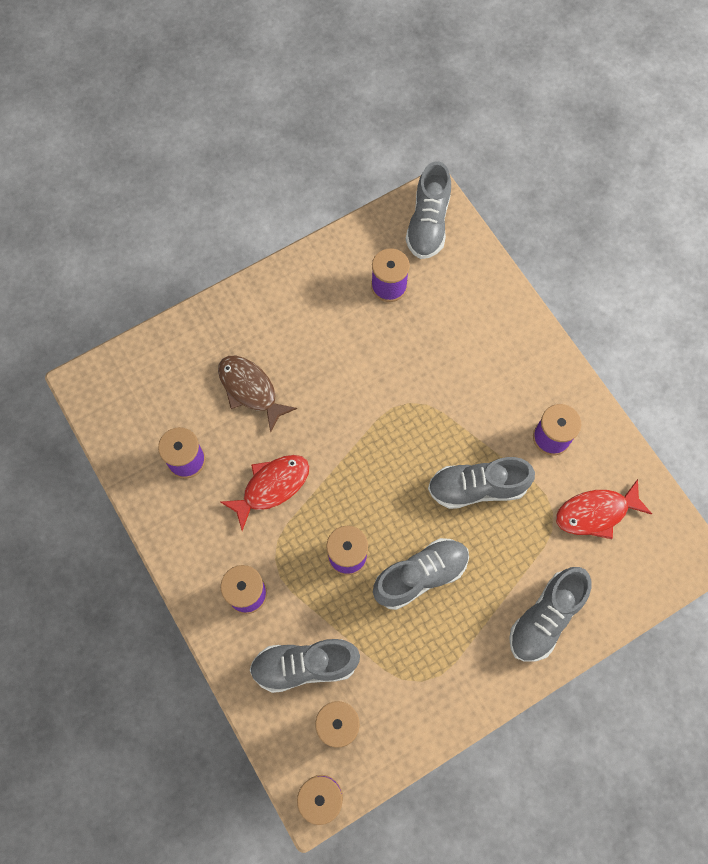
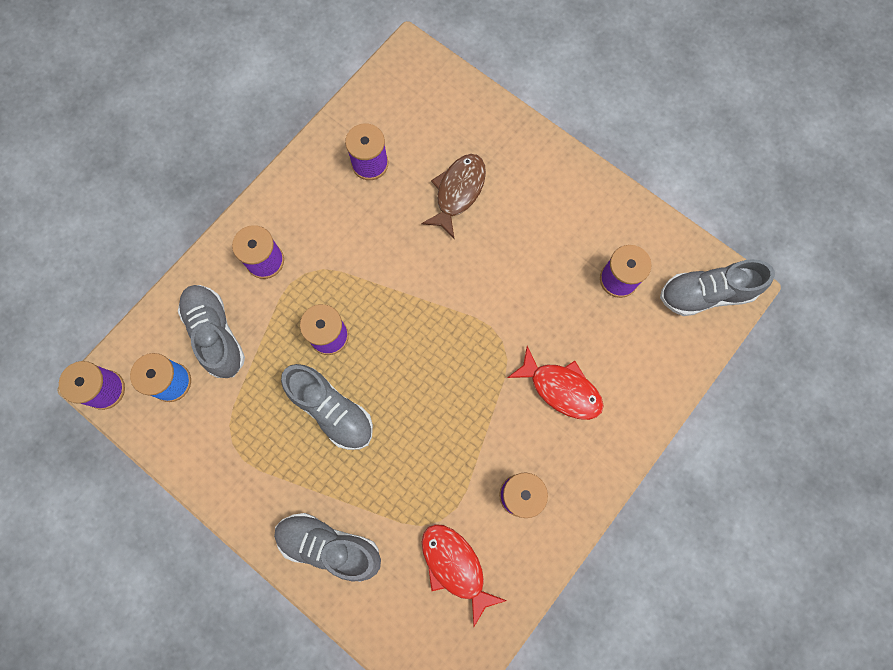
camera: 70 degrees right, 5 degrees up
red fish [220,455,309,531] -> red fish moved to [507,346,604,420]
grey shoe [428,457,535,509] -> none

